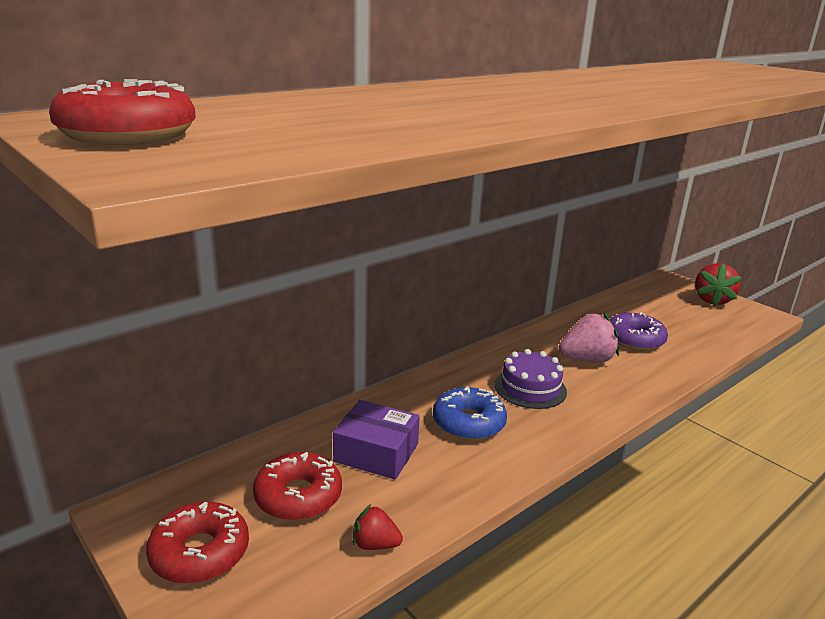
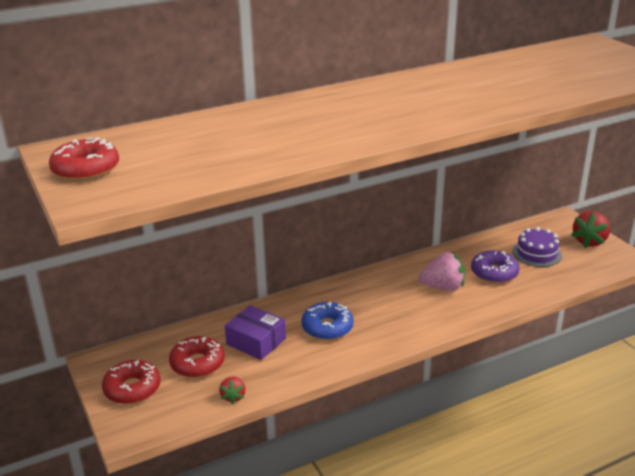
camera: 15 degrees right, 5 degrees up
red strawberry [353,504,403,550] -> red strawberry turned 120 degrees counterclockwise [219,376,246,404]
purple cake [495,349,567,409] -> purple cake moved to [512,227,562,267]

